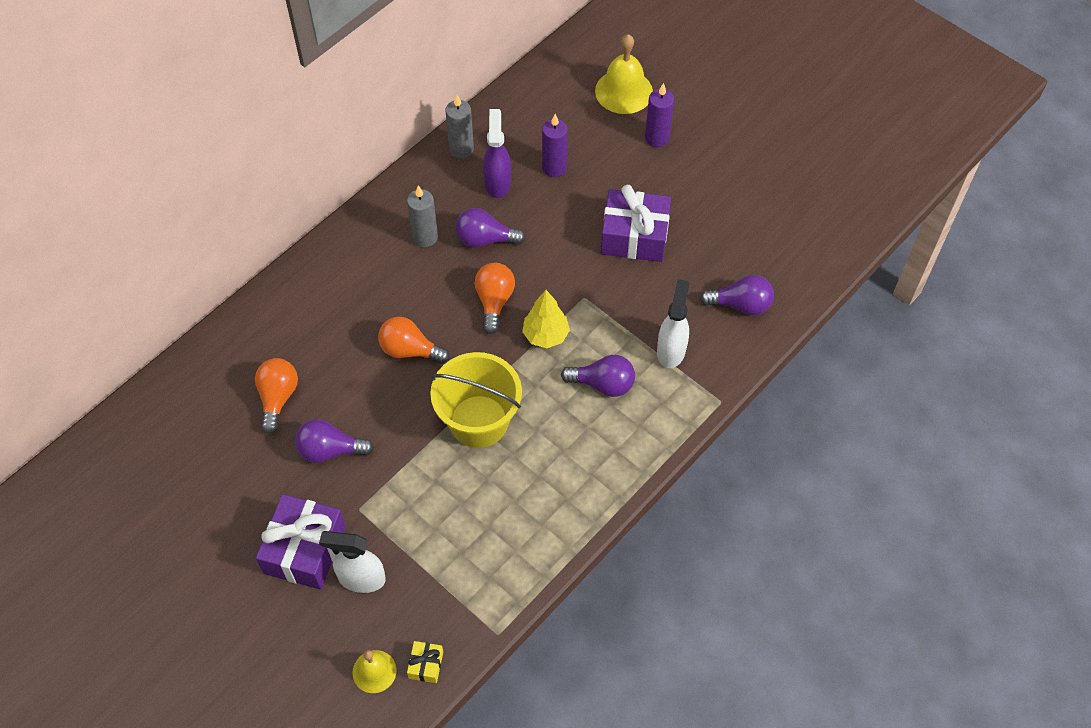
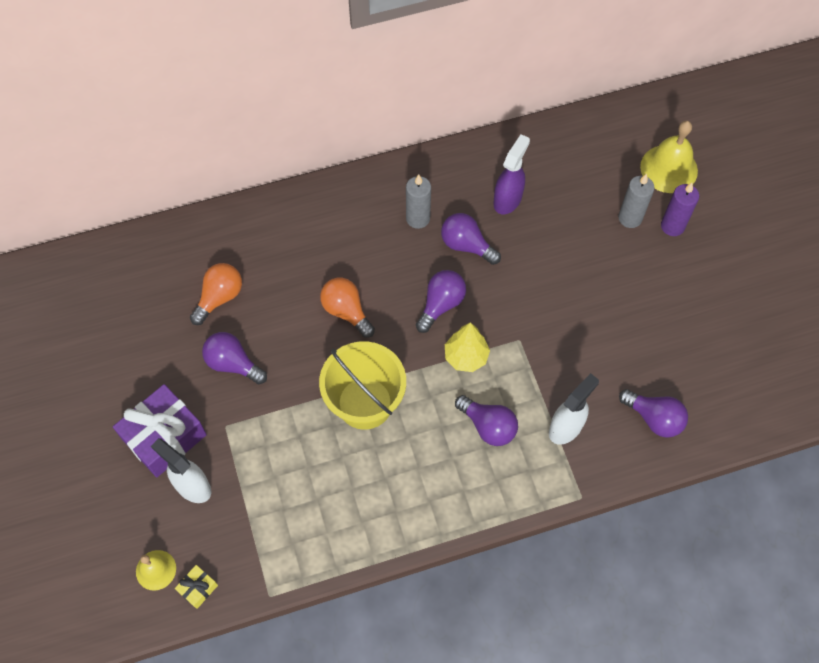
camera: 30 degrees right, 5 degrees up
grey candle [446,95,474,158] -> grey candle moved to [618,174,655,228]
orange light bulb [474,263,515,334] -> purple light bulb [416,270,466,333]
purple candle [542,114,568,177] -> none
purple gift [601,185,671,262] -> none

